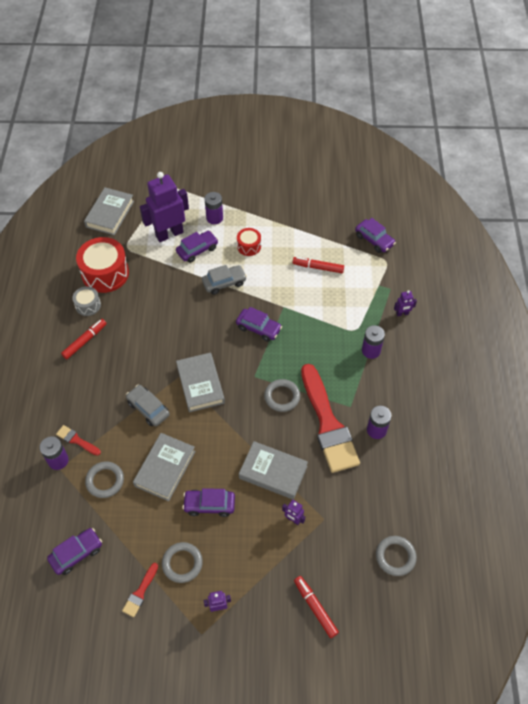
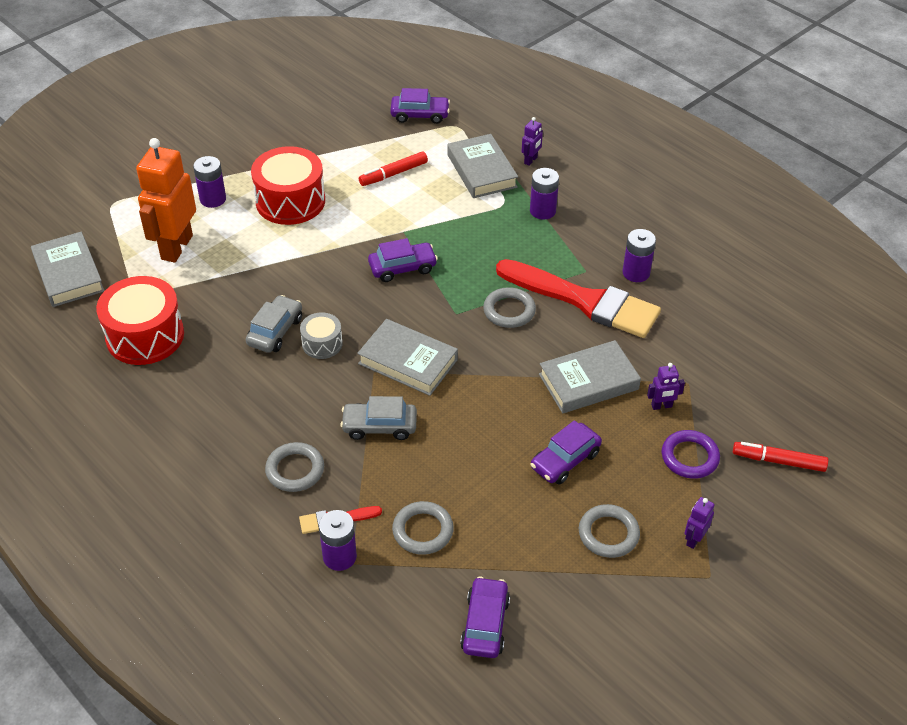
camera: 45 degrees left, 10 degrees down
red marker [61,319,107,359] -> none
grey drum [72,286,101,316] -> grey drum moved to [300,312,343,359]
red brush [122,563,158,617] -> none
grey book [133,433,196,501] -> grey book moved to [447,134,518,198]
purple robot [140,172,189,242] -> orange robot [136,138,196,263]
purple car [176,231,218,263] -> none
grey car [202,265,247,295] -> grey car moved to [246,295,302,353]
red drum [237,228,261,256] -> red drum [251,146,325,225], size x1.91
grey ring [376,536,417,576] -> grey ring moved to [265,442,324,492]
none -> purple ring [662,430,720,479]

